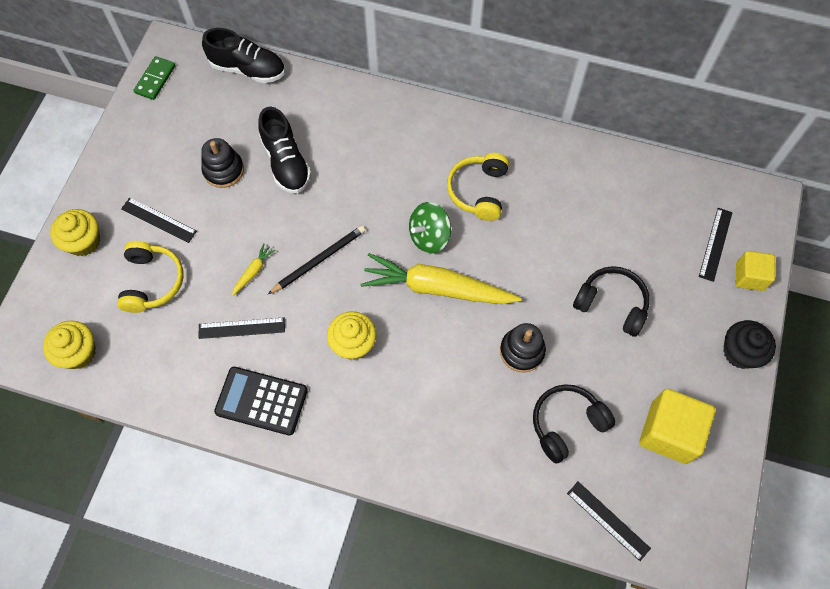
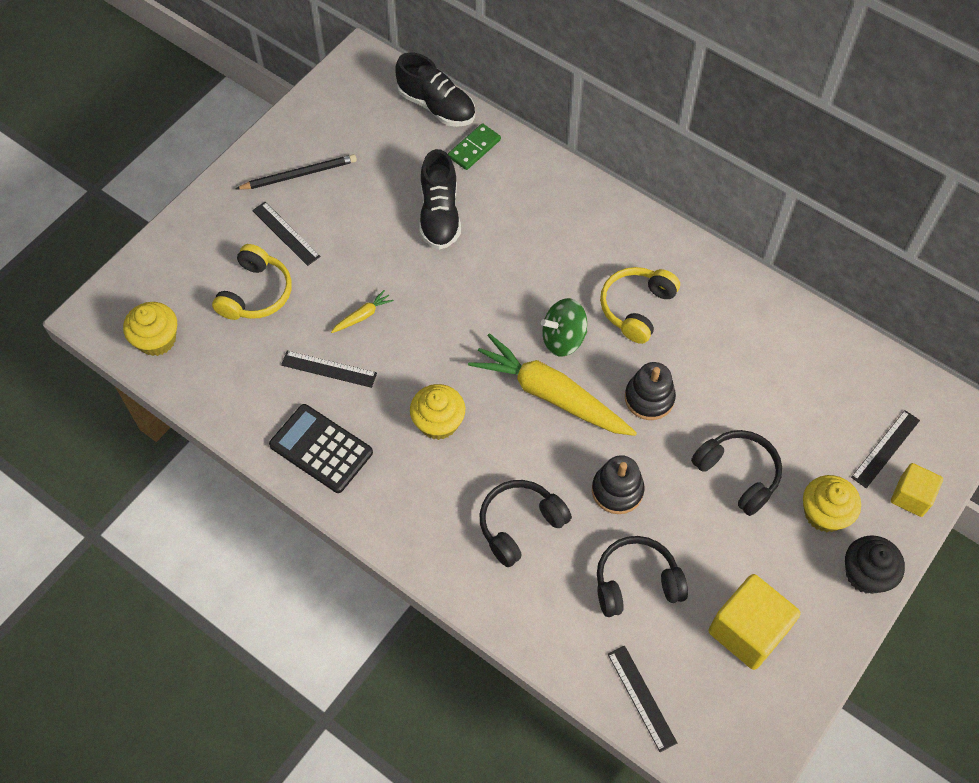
camera: 20 degrees right, 5 degrees down
yellow cupcake [50,209,100,256] -> yellow cupcake moved to [803,475,861,532]
green domino [134,56,175,100] -> green domino moved to [448,123,501,170]
black stacking toy [201,138,244,188] -> black stacking toy moved to [625,362,676,420]
black pencil [268,225,366,294] -> black pencil moved to [236,154,357,190]
none -> black headphones [480,480,572,567]

